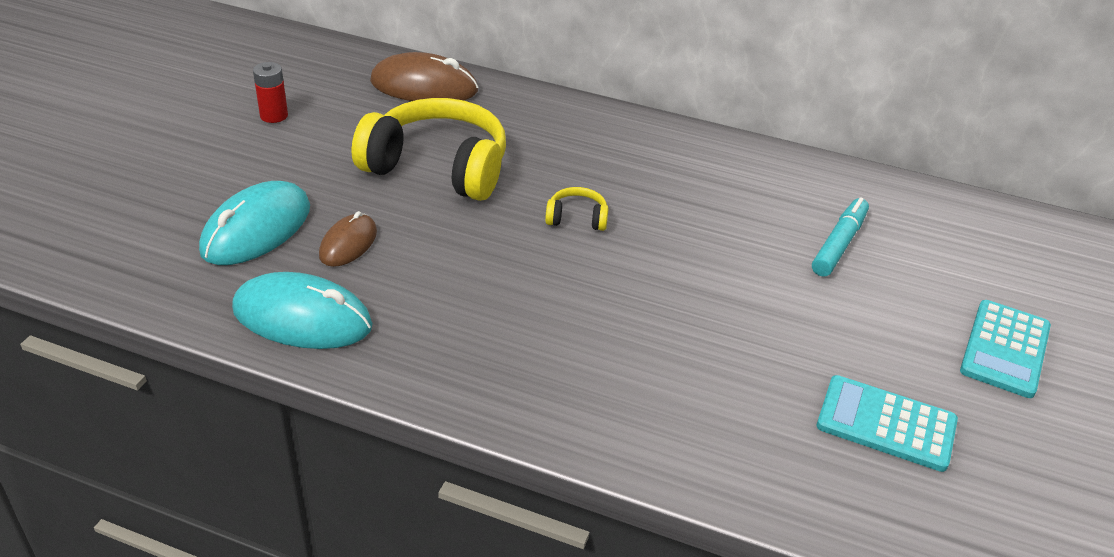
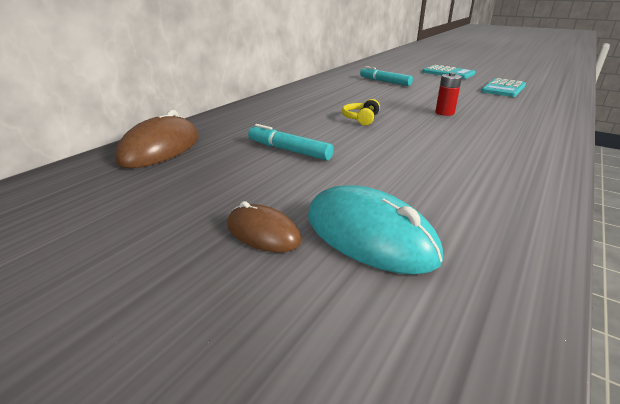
camera: 75 degrees left, 10 degrees down
turquoise mouse [232,272,373,349] -> none
red battery [253,62,288,123] -> red battery moved to [435,72,462,116]
brown mouse [319,211,377,267] -> brown mouse moved to [227,201,301,252]
yellow headphones [352,98,506,201] -> turquoise marker [248,124,334,161]

